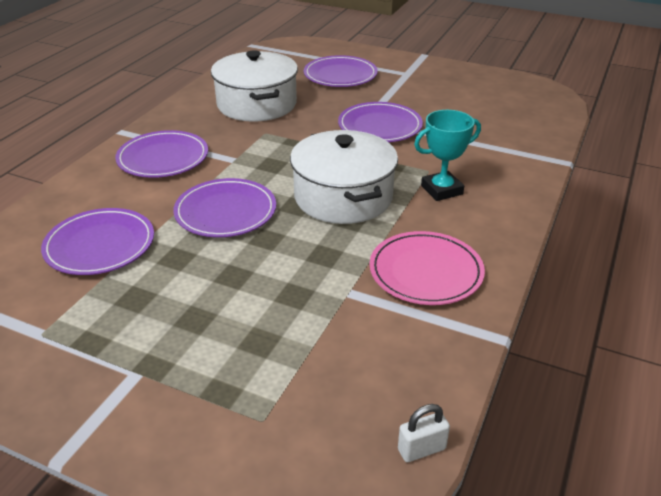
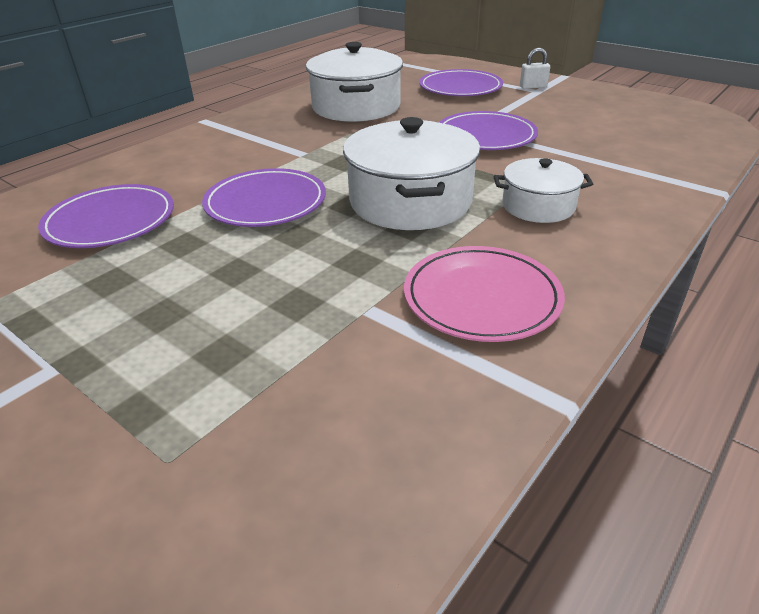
camera: 15 degrees right, 0 degrees up
purple plate [115,130,208,178] -> none
white padlock [398,404,450,462] -> white padlock moved to [520,47,550,89]
turquoise trophy [414,110,481,201] -> white pot [494,158,593,223]

